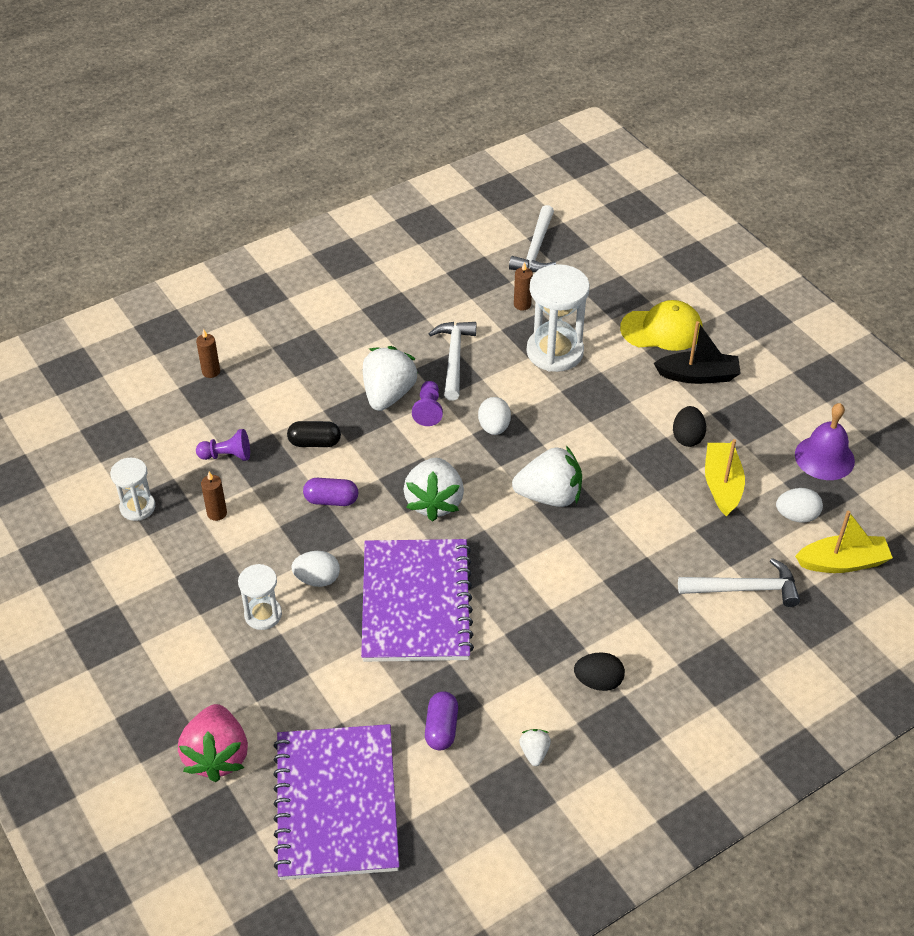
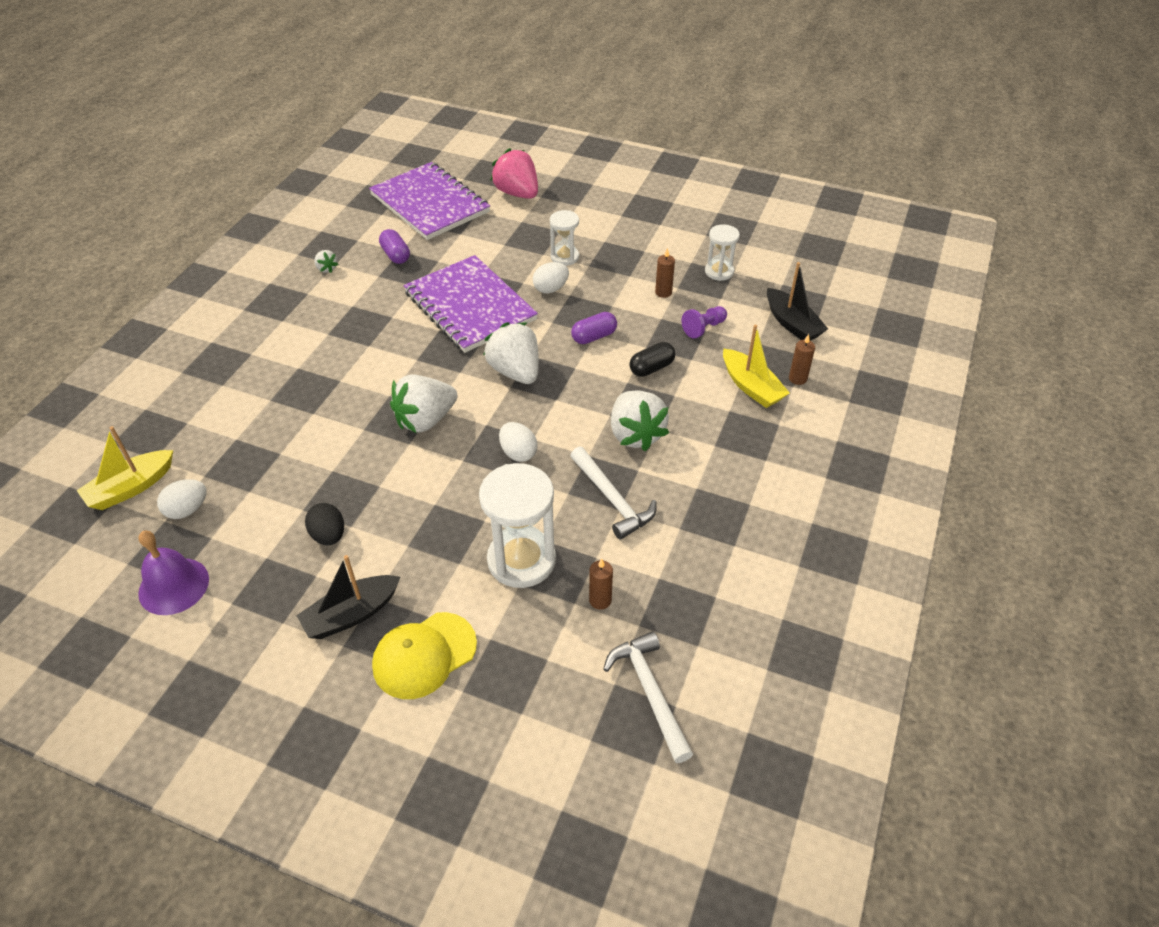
camera: 145 degrees right, 0 degrees up
purple pawn [412,381,443,426] -> none
black egg [574,652,625,691] -> none
white hammer [678,558,800,607] -> none
yellow boat [705,439,745,517] -> yellow boat moved to [723,325,790,408]
none -> black boat [767,262,828,341]

